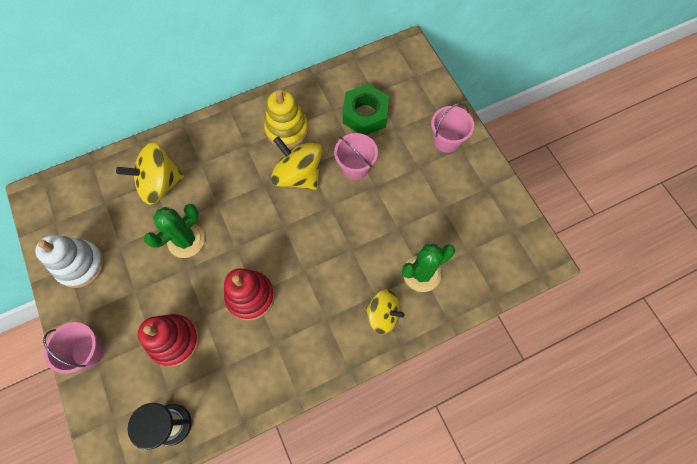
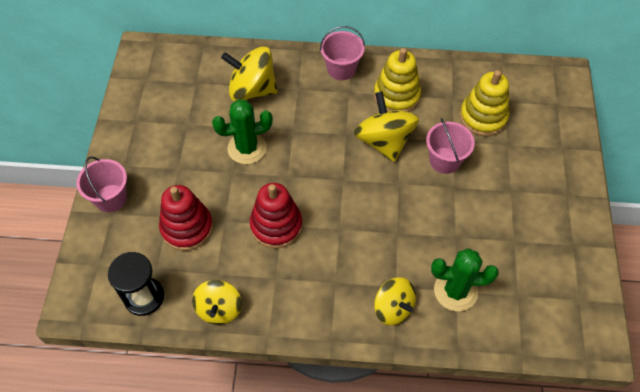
camera: 30 degrees right, 10 degrees down
white stacking toy [35,234,104,288] -> none
green nut [343,84,389,135] -> yellow stacking toy [460,70,509,136]
pink bucket [431,103,474,153] -> pink bucket moved to [320,26,365,80]
none -> yellow spinning top [192,280,242,325]

